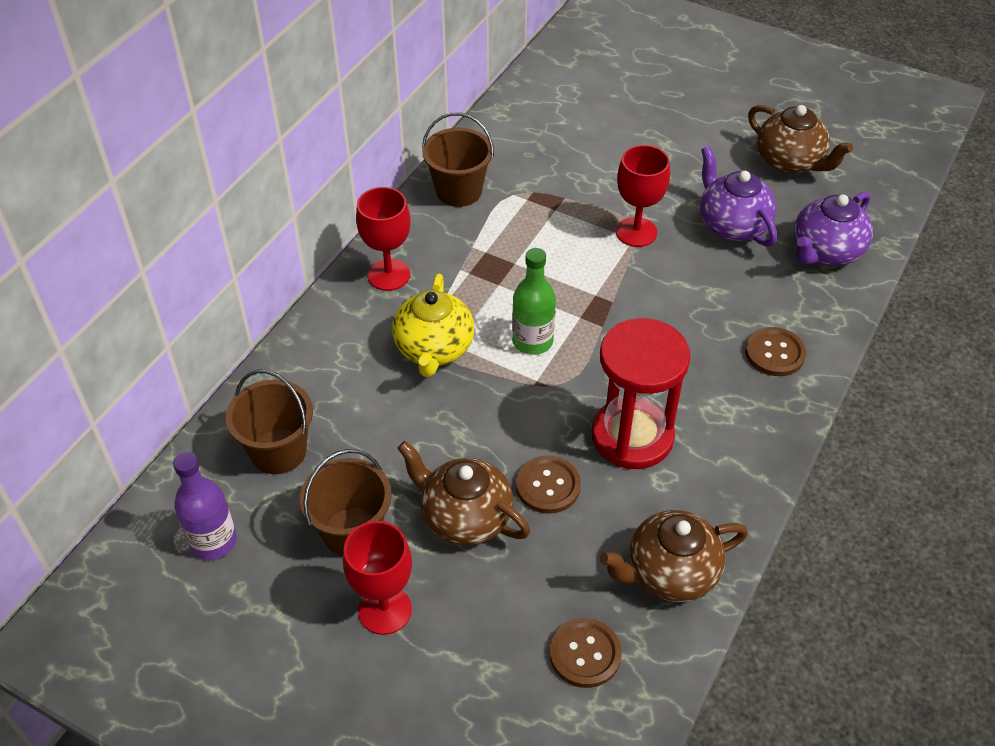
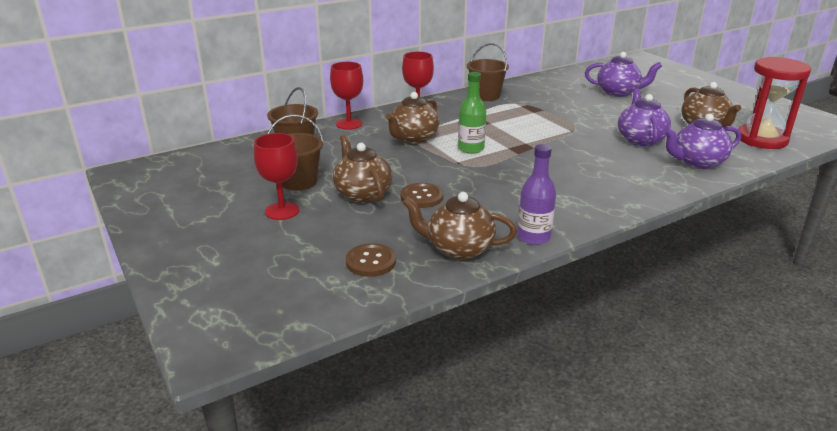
camera: 30 degrees right, 20 degrees down
purple bottle [173,452,237,560] -> purple bottle moved to [517,144,556,245]
yellow teapot [392,274,474,377] -> brown teapot [386,92,439,144]
red hourglass [592,318,690,469] -> red hourglass moved to [738,57,811,149]
red goblet [616,145,670,247] -> red goblet moved to [330,62,363,130]
brown button [745,327,806,376] -> none
none -> purple teapot [585,52,662,97]

